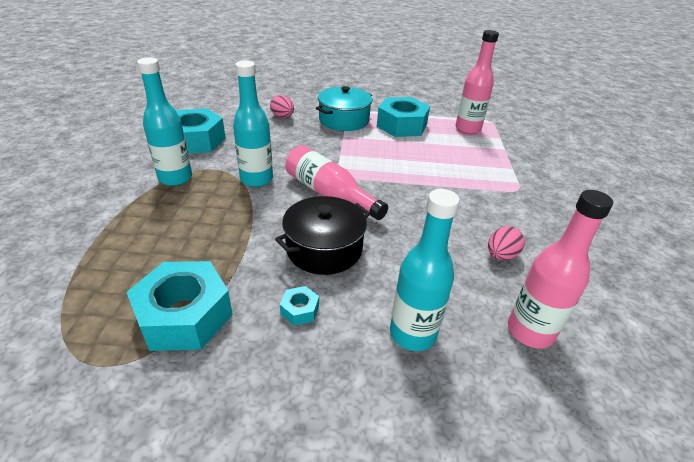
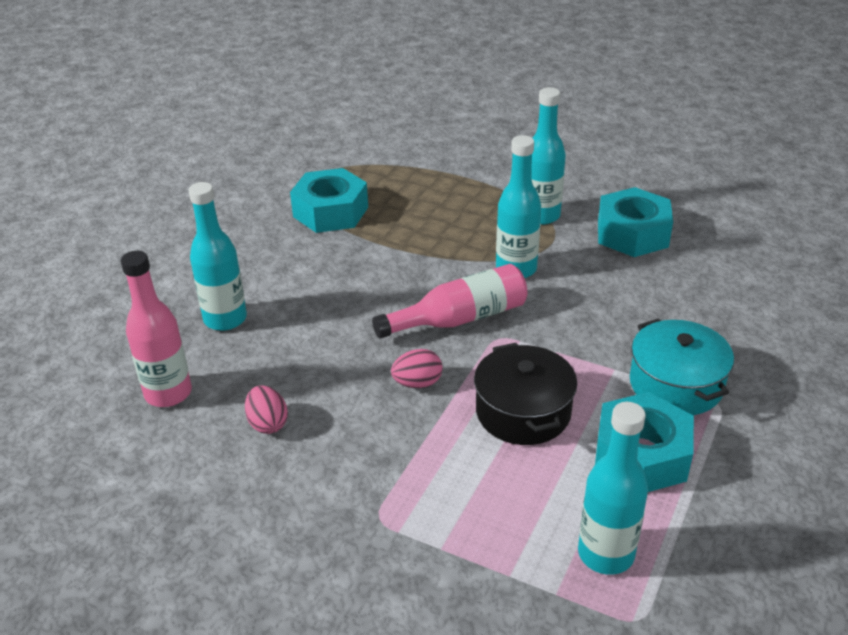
camera: 115 degrees right, 0 degrees up
pink egg [270,95,294,118] -> pink egg moved to [391,349,443,388]
black pot [275,196,370,275] -> black pot moved to [474,343,577,445]
turquoise nut [280,286,319,326] -> none
pink bottle [455,30,499,134] -> turquoise bottle [578,402,648,575]

